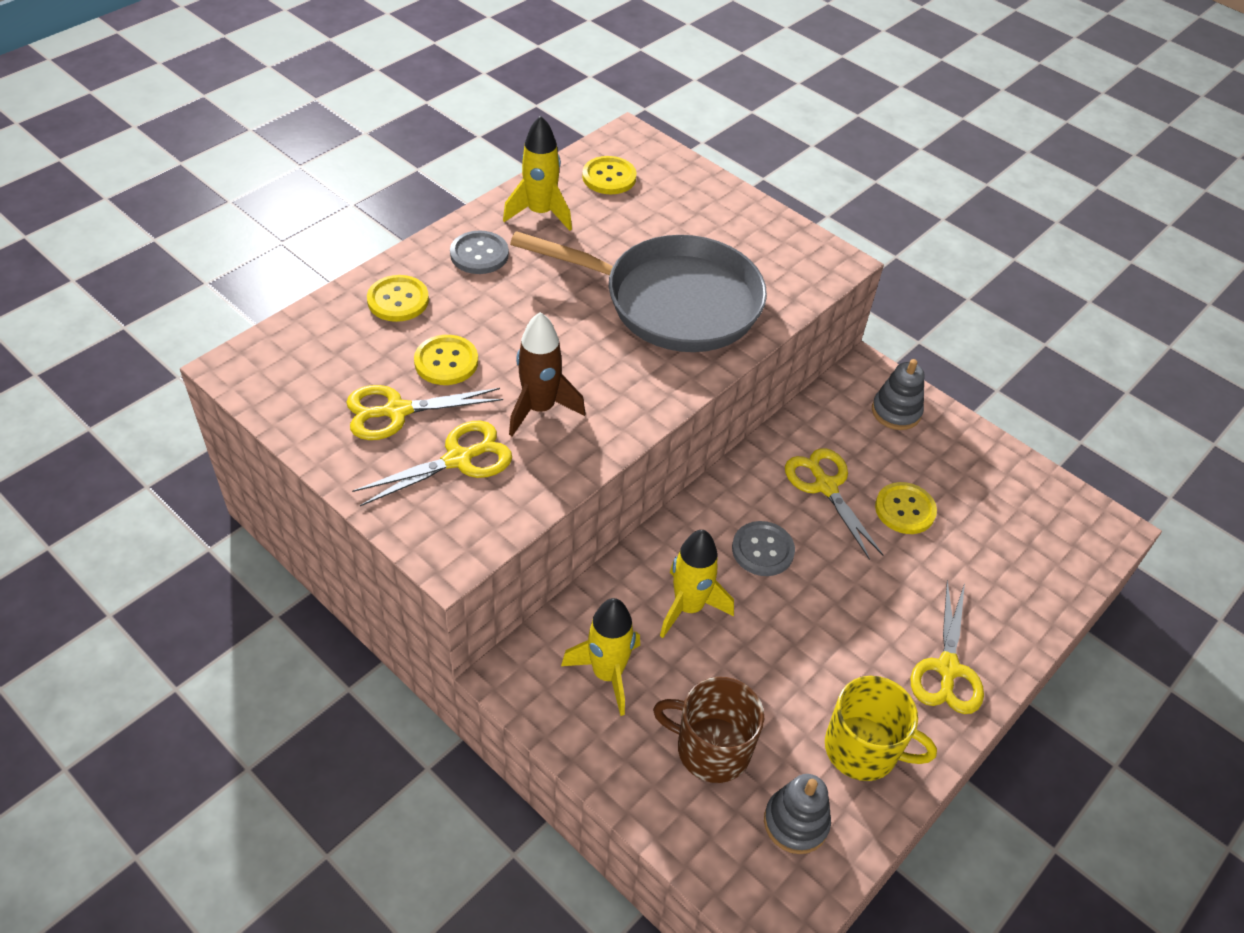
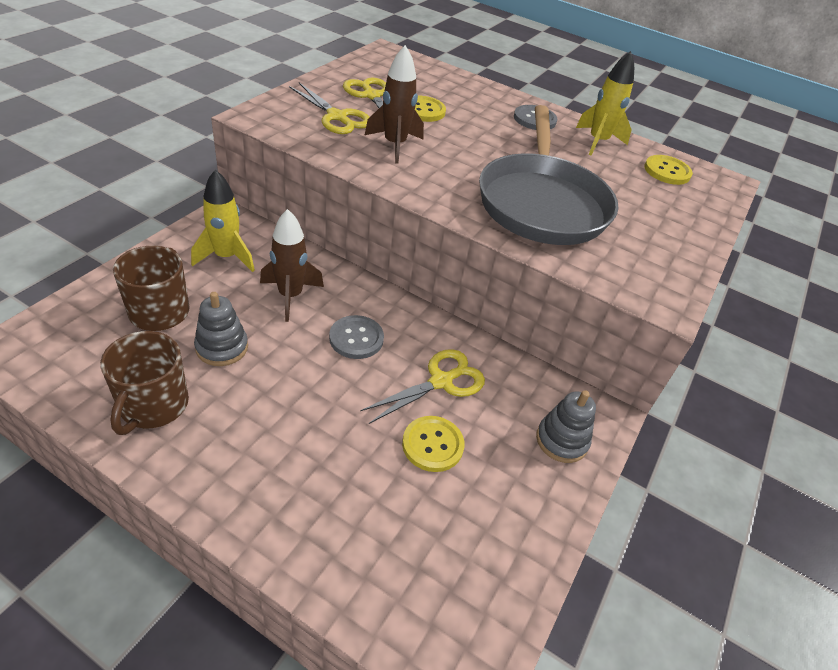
camera: 75 degrees right, 5 degrees down
yellow button [367,275,429,322] -> none
yellow rocket [660,530,734,638] -> brown rocket [260,209,324,322]
grey stacking toy [764,774,831,854] -> grey stacking toy moved to [194,292,248,366]
yellow mug [825,676,937,781] -> brown mug [100,331,189,435]
yellow scissors [910,580,984,714] -> none

